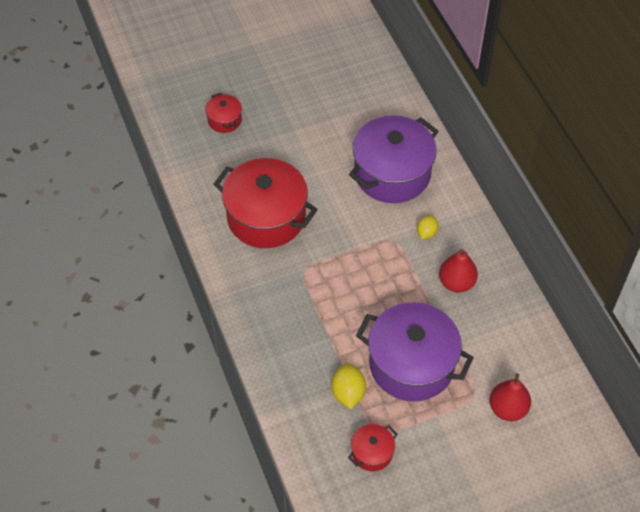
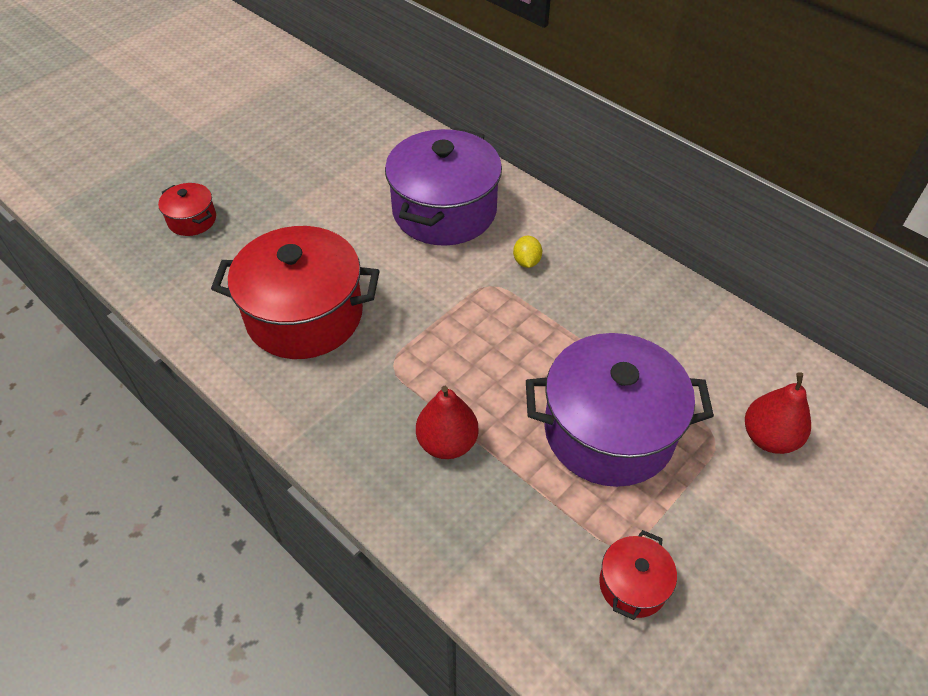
camera: 25 degrees left, 5 degrees down
yellow lemon [331,363,366,409] -> none
red pear [439,249,478,293] -> red pear moved to [416,386,479,459]

